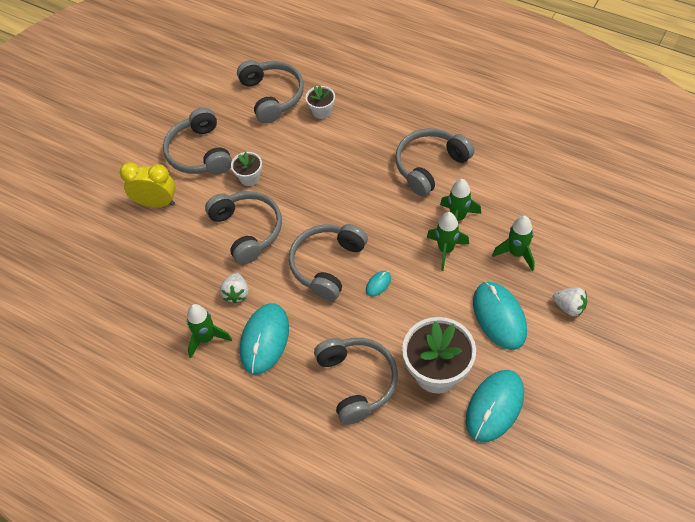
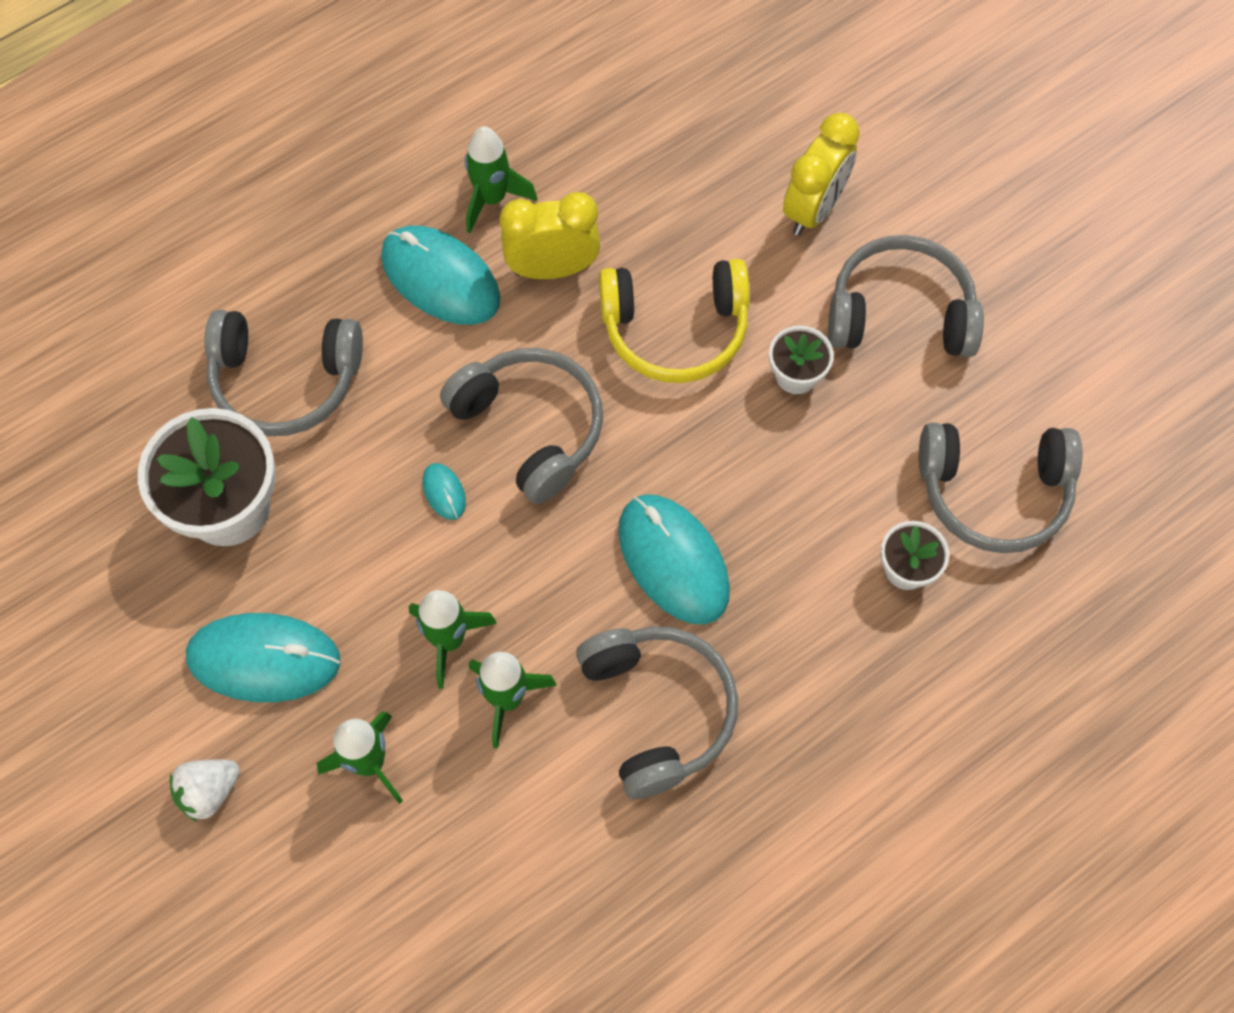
camera: 110 degrees right, 10 degrees up
grey headphones [205,191,282,265] -> yellow headphones [599,259,750,383]
white strawberry [220,273,249,304] -> yellow clock [500,192,600,279]
turquoise mouse [466,370,524,442] -> turquoise mouse moved to [618,494,730,624]

